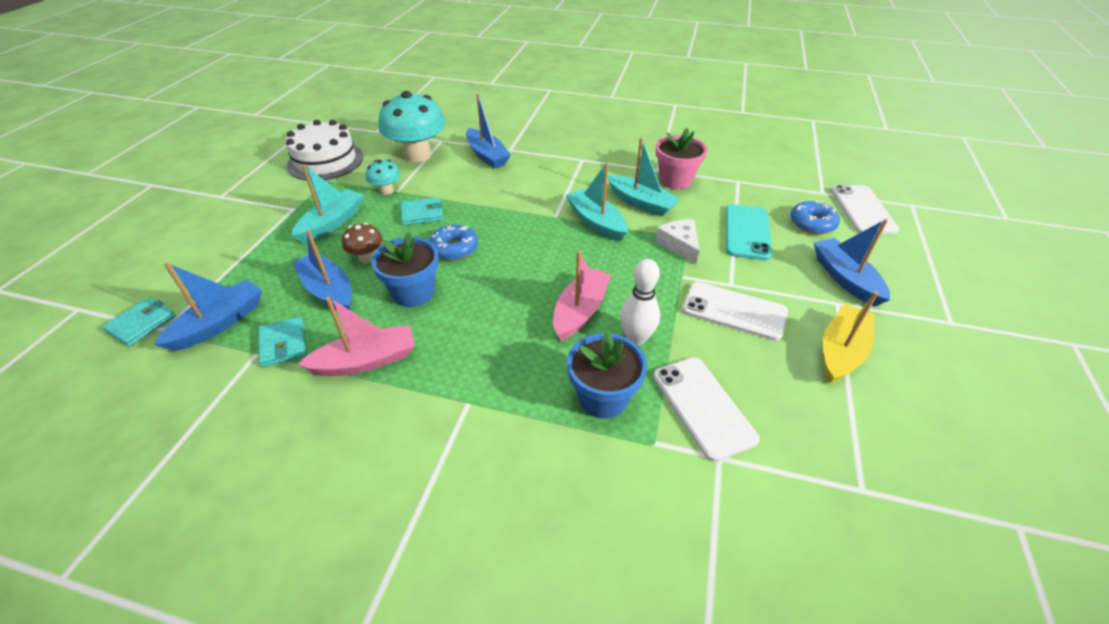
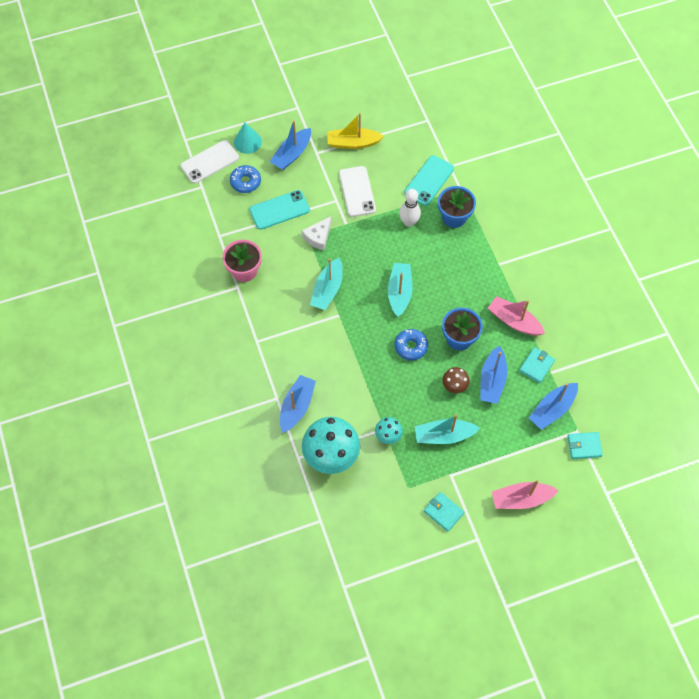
camera: 125 degrees left, 20 degrees up
blue boat [154,263,262,351] -> blue boat turned 45 degrees counterclockwise [529,383,578,430]
white cake [286,120,363,180] -> none
turquoise wallet [400,197,443,225] -> turquoise wallet moved to [424,492,464,532]
pink boat [553,251,611,341] -> pink boat moved to [492,480,559,509]
turquoise boat [607,138,680,217] -> turquoise boat moved to [388,263,413,317]
white phone [653,357,760,462] -> turquoise phone [404,155,454,206]
none -> turquoise cone [234,122,262,154]

